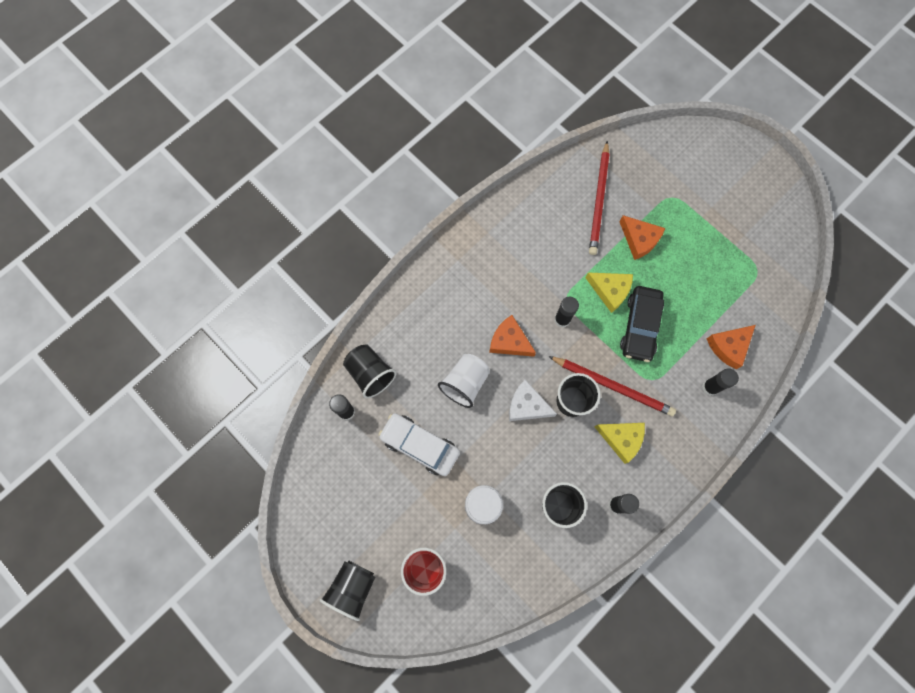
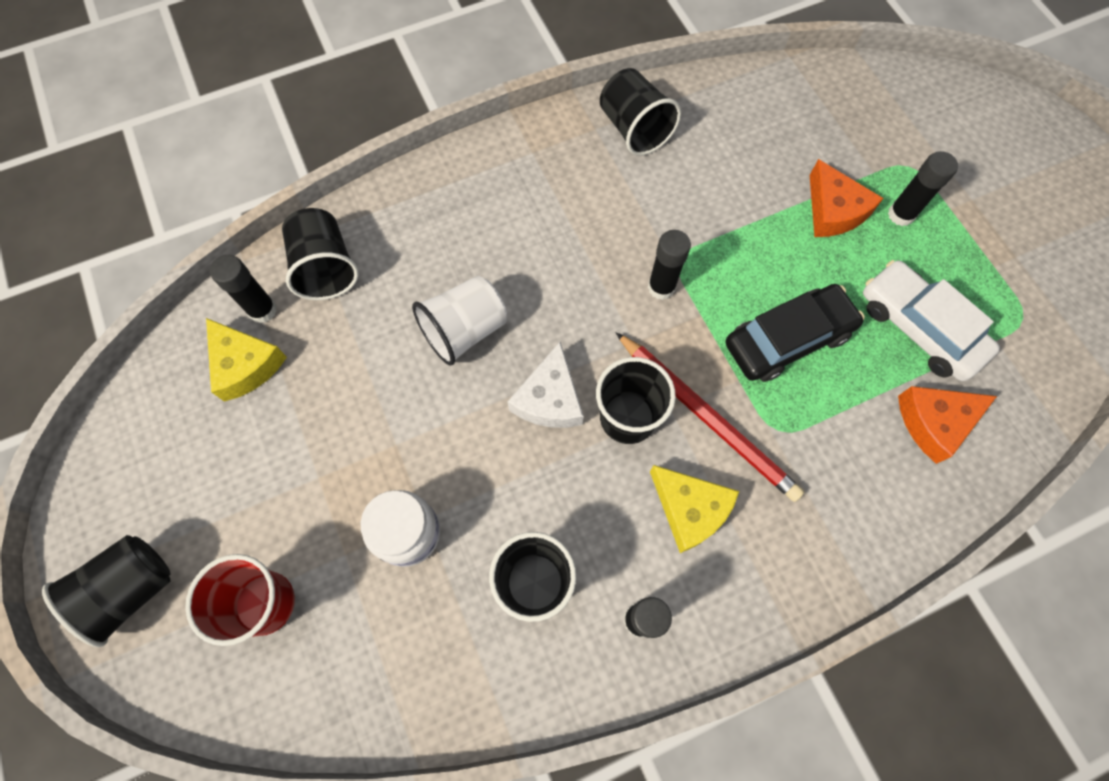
camera: 20 degrees right, 5 degrees down
white car [378,413,460,476] -> white car moved to [863,260,1000,381]
orange cheese [489,315,536,357] -> none
white cheese [509,380,557,421] -> white cheese turned 120 degrees counterclockwise [508,342,584,428]
yellow cheese [586,273,633,313] -> yellow cheese moved to [206,318,287,402]
red pencil [589,141,609,255] -> none
black car [620,286,664,362] -> black car turned 150 degrees counterclockwise [725,284,864,382]
black glue stick [702,368,739,395] -> black glue stick moved to [888,151,958,226]
none -> black cup [600,68,681,156]

